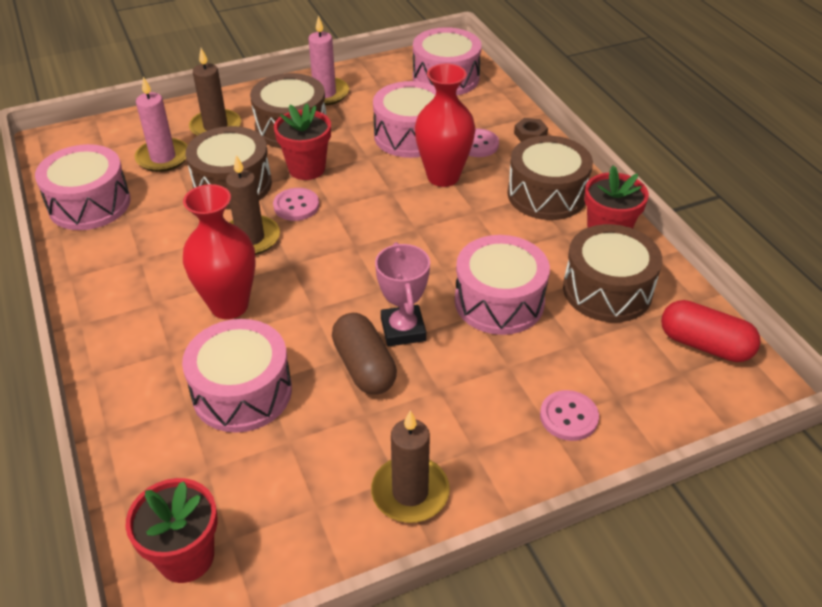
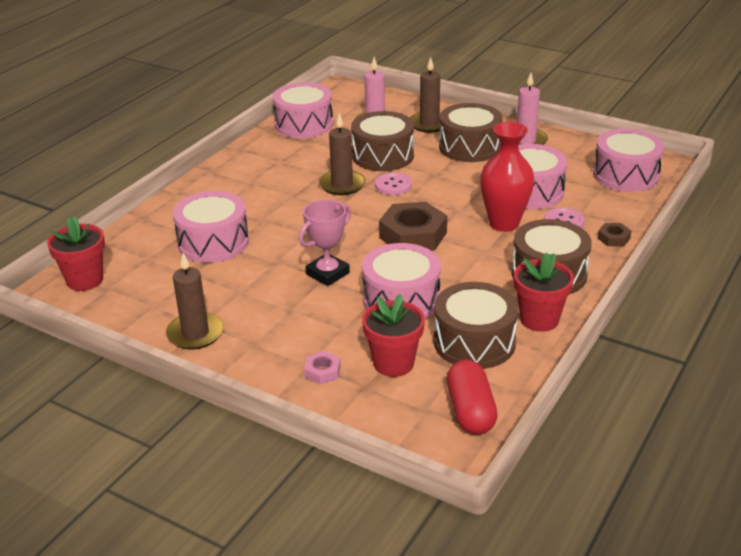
camera: 55 degrees right, 10 degrees down
red vase [183,184,256,319] -> none
red flower pot [274,103,331,180] -> red flower pot moved to [362,294,425,377]
brown capsule [332,313,397,394] -> none
pink button [540,390,599,441] -> pink nut [304,351,341,385]
none -> brown nut [379,202,447,251]

